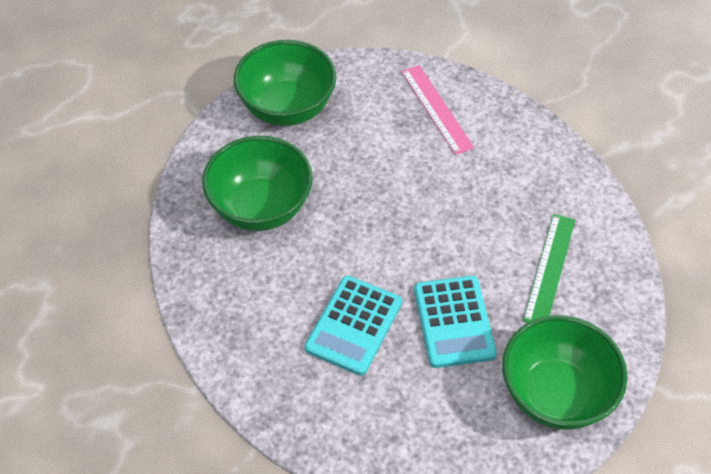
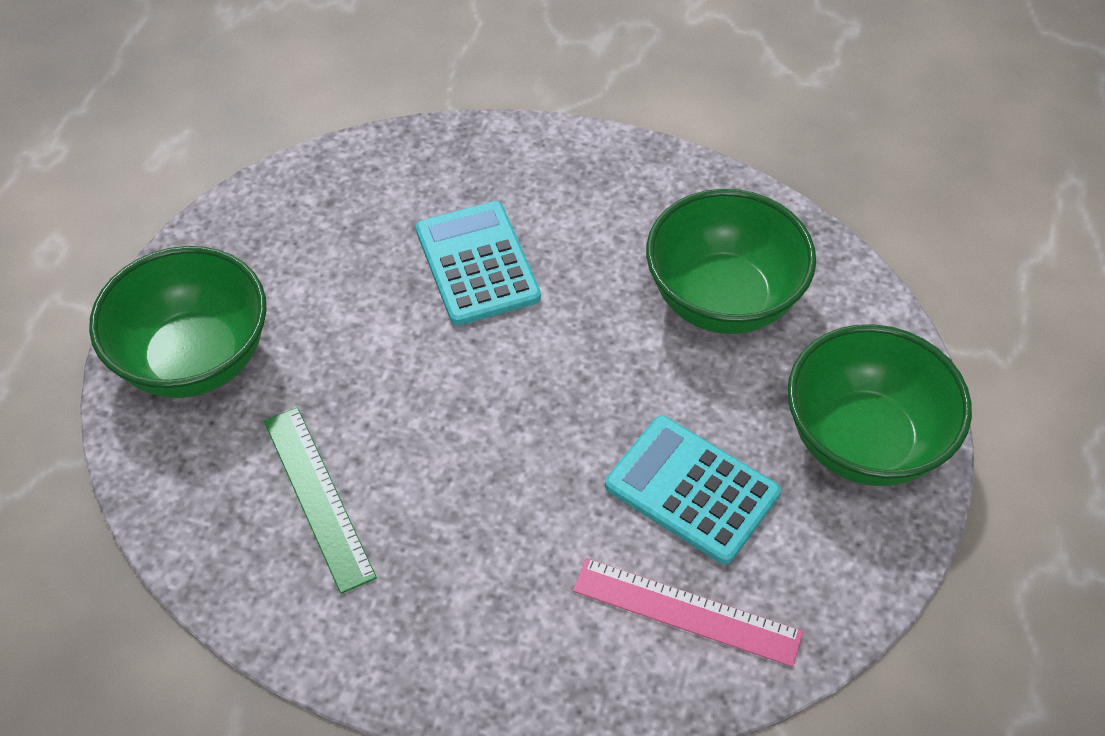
camera: 135 degrees right, 0 degrees up
turquoise calculator [414,276,497,368] -> turquoise calculator moved to [605,416,781,564]

